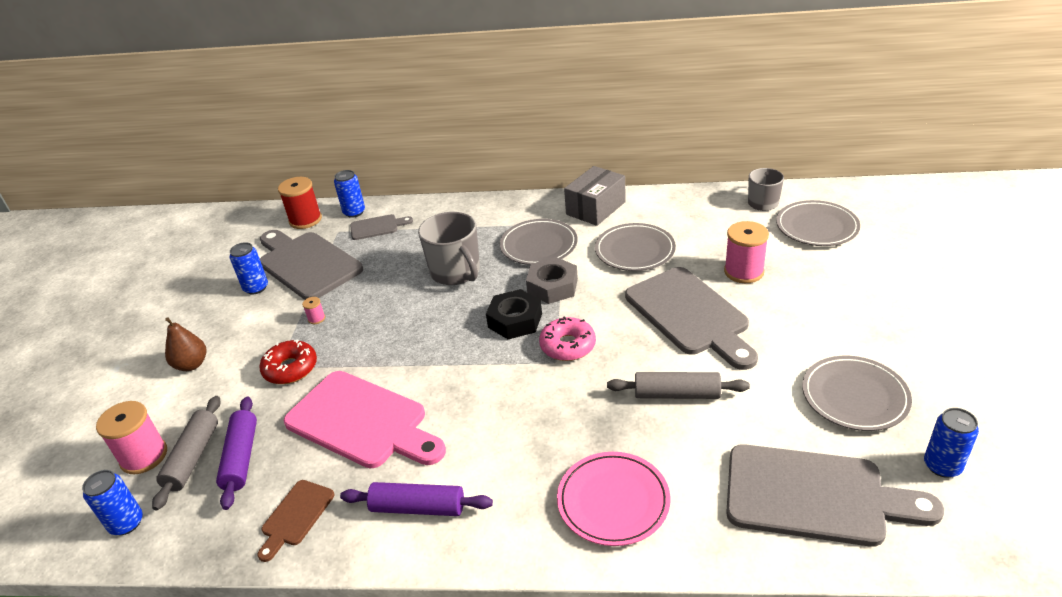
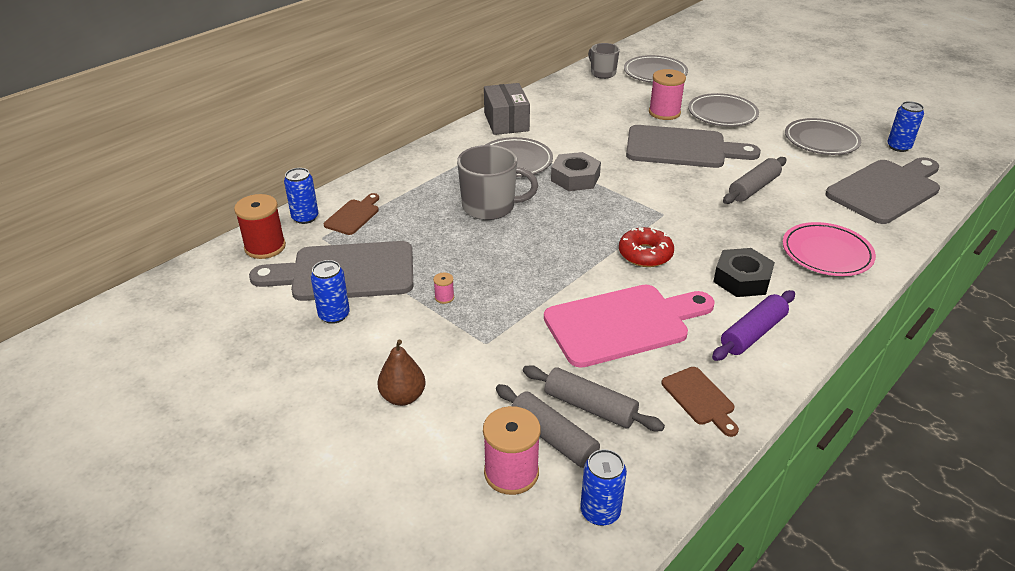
camera: 55 degrees left, 0 degrees up
purple rolling pin [216,397,257,510] -> grey rolling pin [523,365,665,431]
red donut [259,340,317,384] -> red donut moved to [619,227,674,267]
grey cutting board [350,214,413,240] -> brown cutting board [324,193,379,235]
black nut [486,289,542,339] -> black nut moved to [713,248,775,297]
pink donut [539,316,596,361] -> none
grey plate [595,223,676,271] -> grey plate moved to [688,93,759,127]

